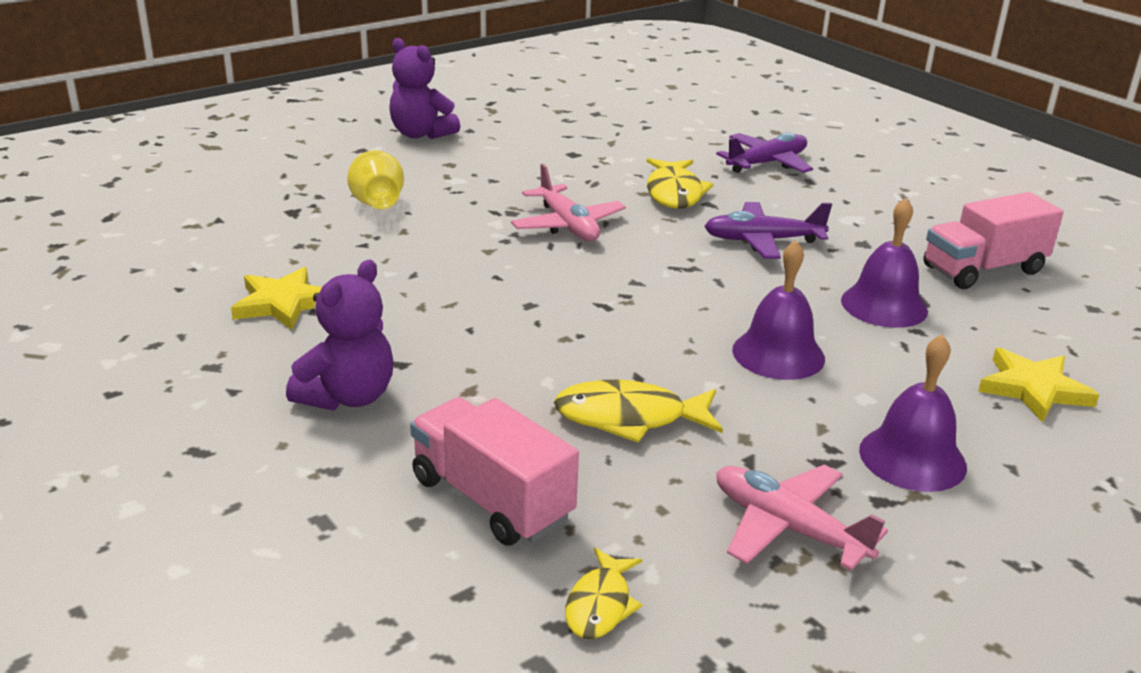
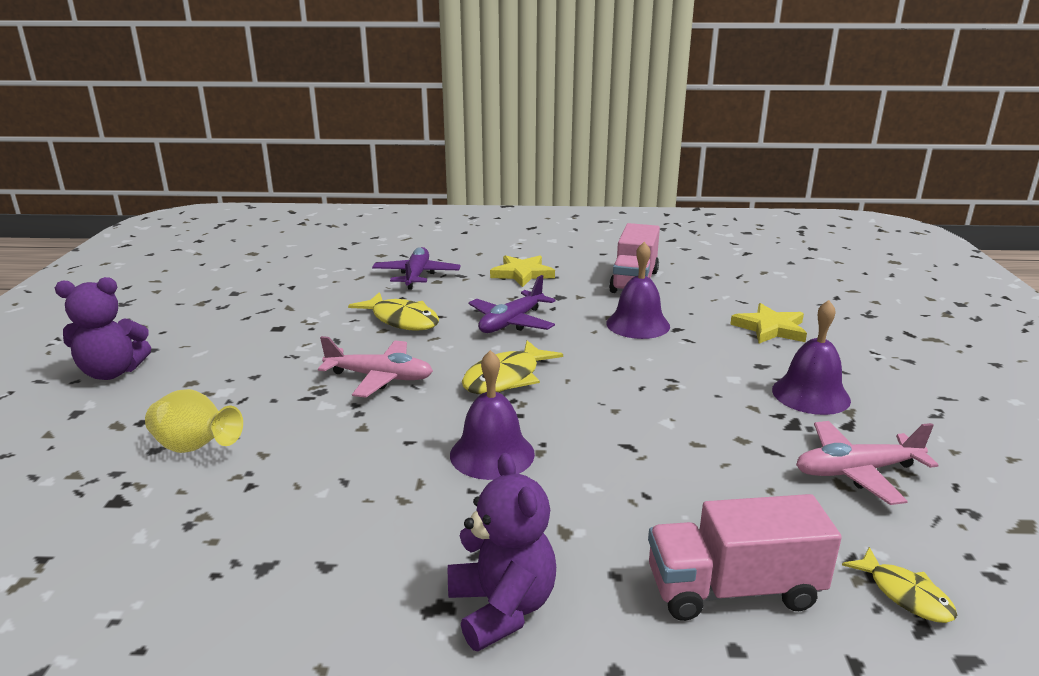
camera: 50 degrees left, 5 degrees down
yellow star [231,267,322,330] -> yellow star moved to [490,255,555,287]
yellow fish [554,380,723,443] -> yellow fish moved to [462,340,563,394]
purple bell [732,240,825,380] -> purple bell moved to [450,350,535,480]

